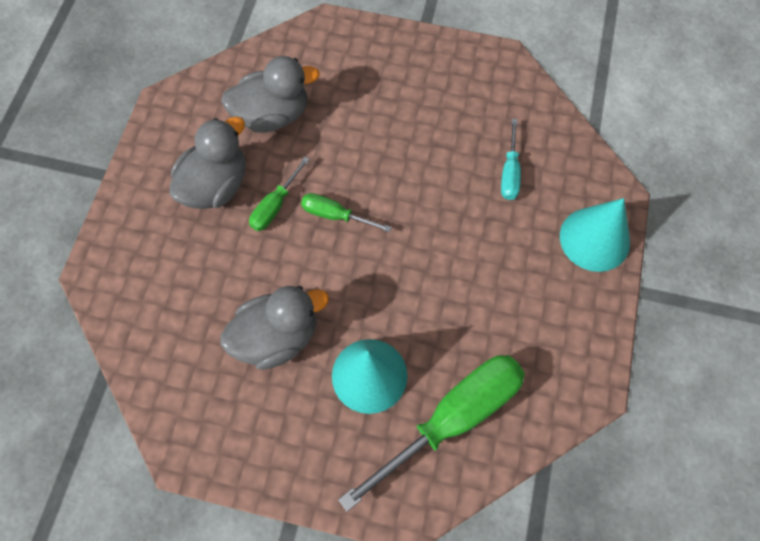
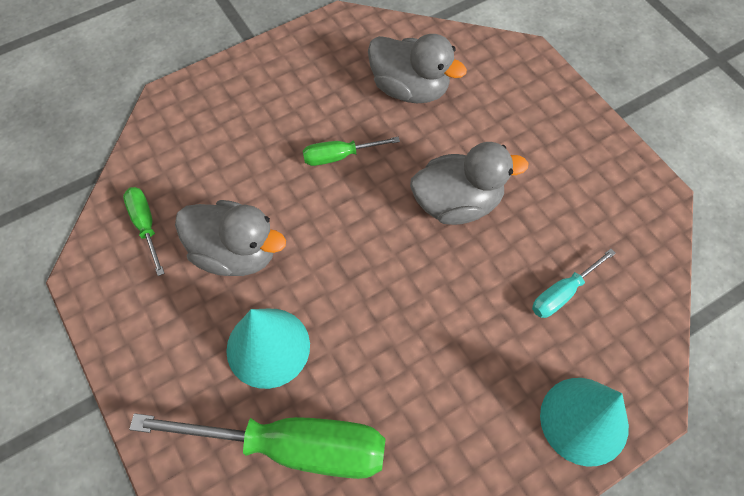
camera: 45 degrees right, 5 degrees down
grey duck [169,117,246,209] -> grey duck moved to [410,142,529,225]
green screwdriver [301,193,392,232] -> green screwdriver moved to [123,187,165,276]

